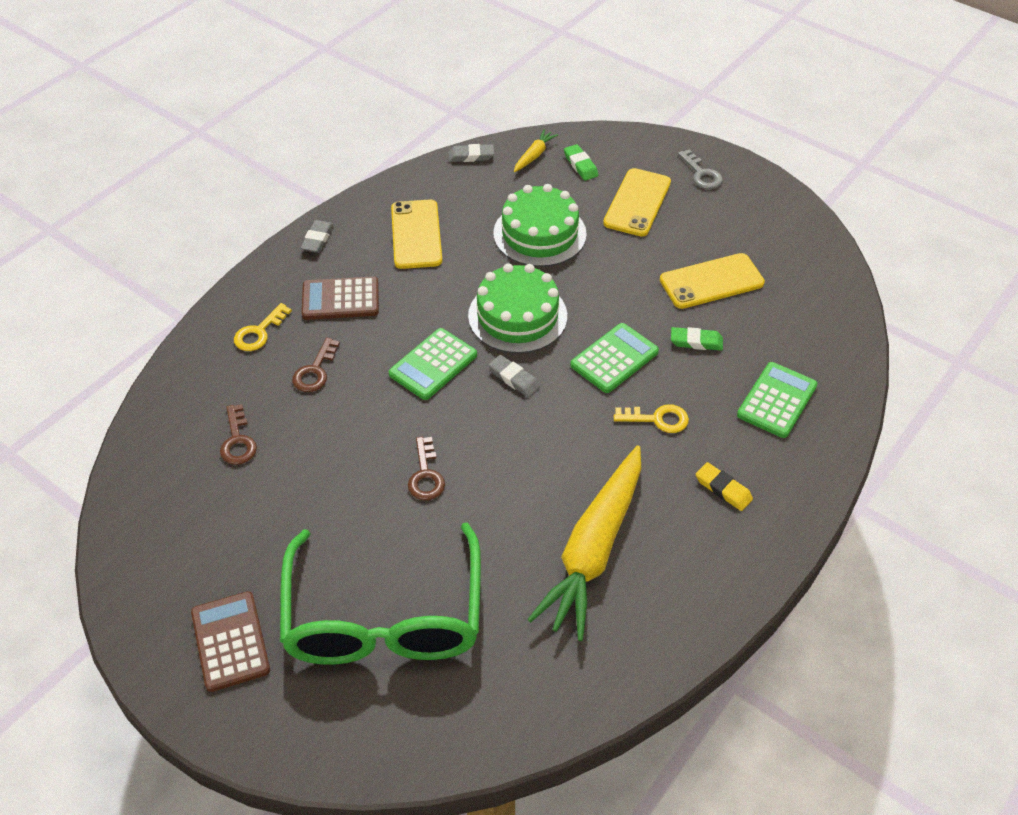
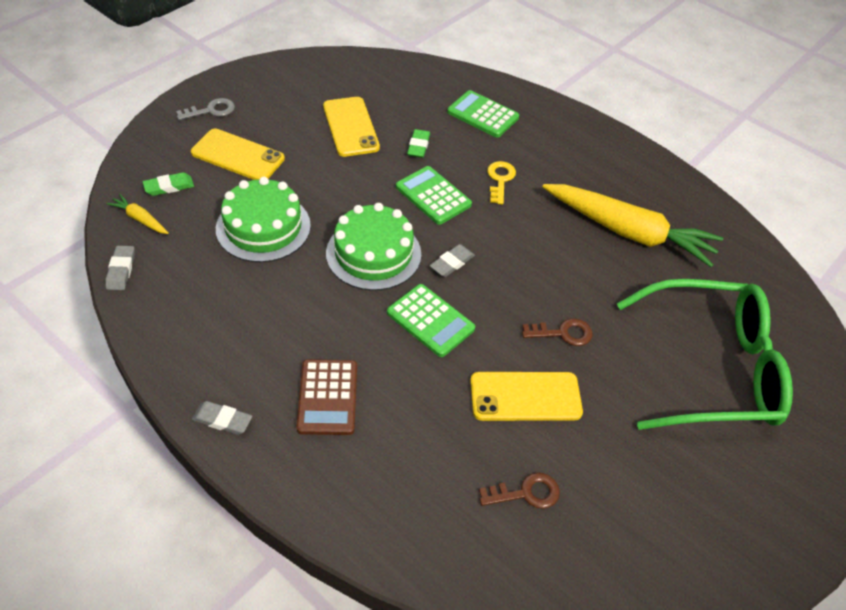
camera: 90 degrees left, 0 degrees up
brown calculator [191,591,270,692] -> none
yellow key [234,303,292,351] -> none
brown key [292,338,340,392] -> none
yellow phone [391,200,442,269] -> yellow phone moved to [470,372,583,421]
yellow eraser [696,462,753,511] -> none

